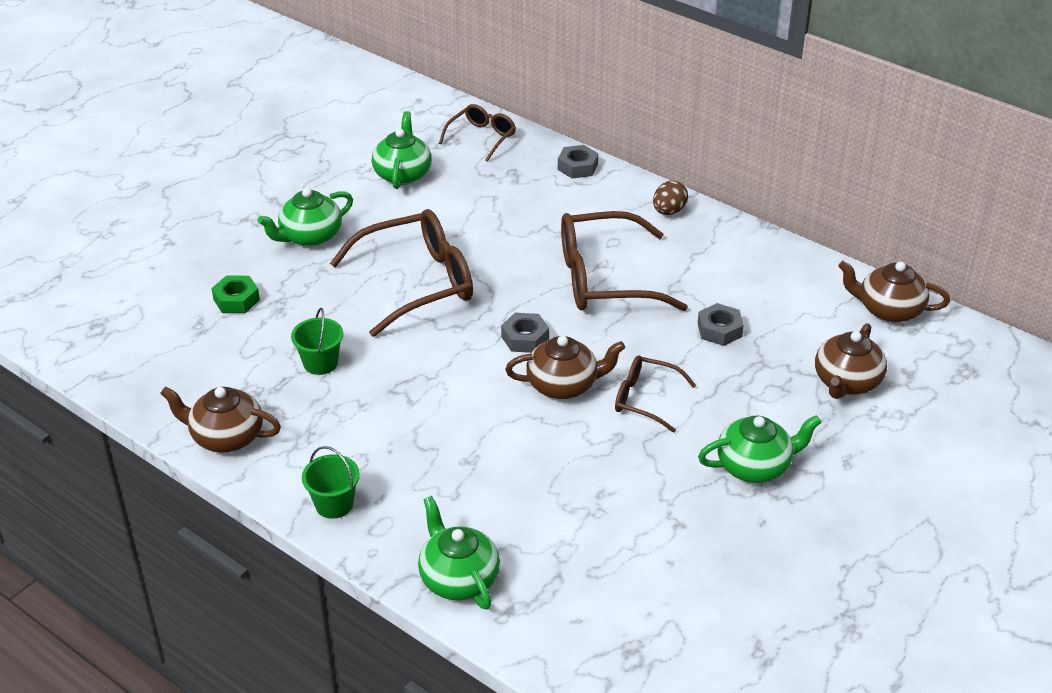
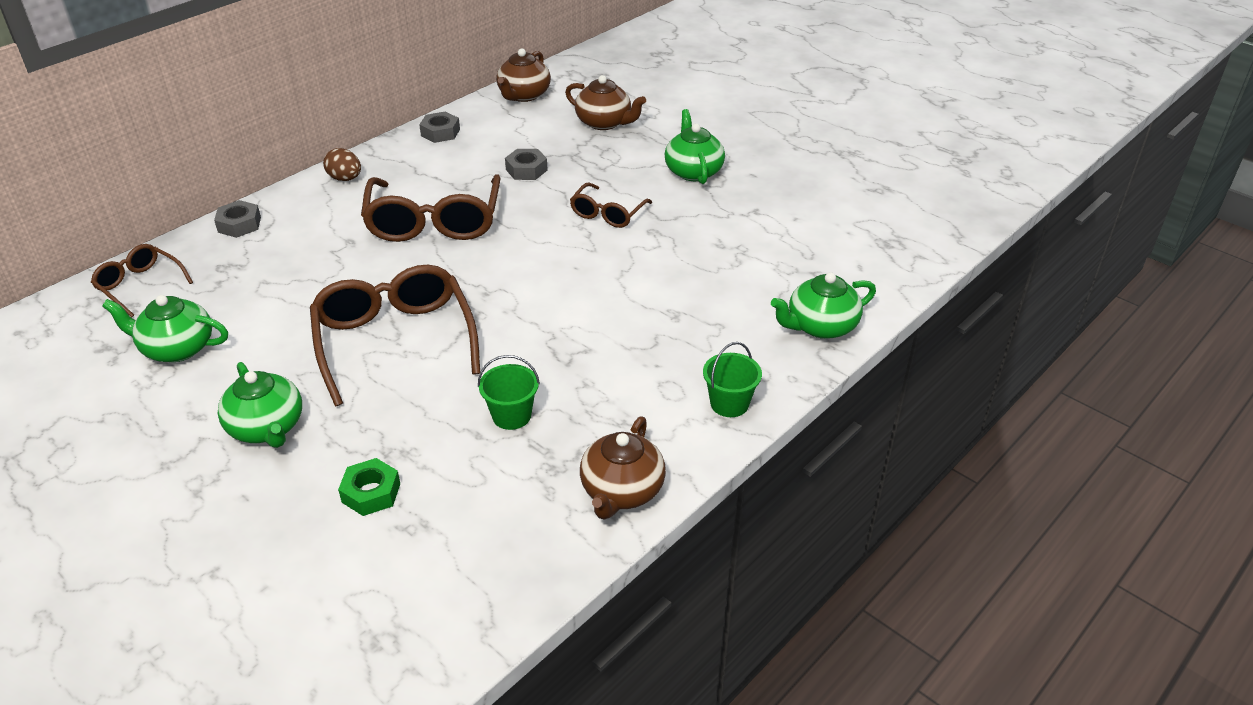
camera: 85 degrees left, 0 degrees up
grey nut [501,313,549,353] -> grey nut moved to [419,112,460,143]
brown teapot [505,336,625,399] -> none

